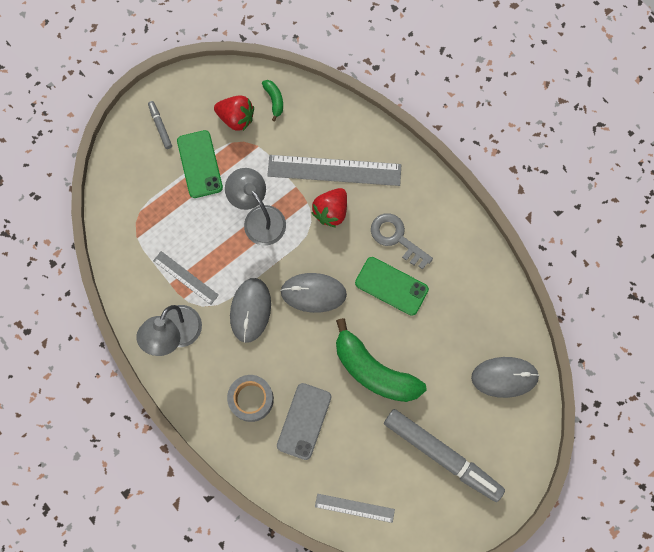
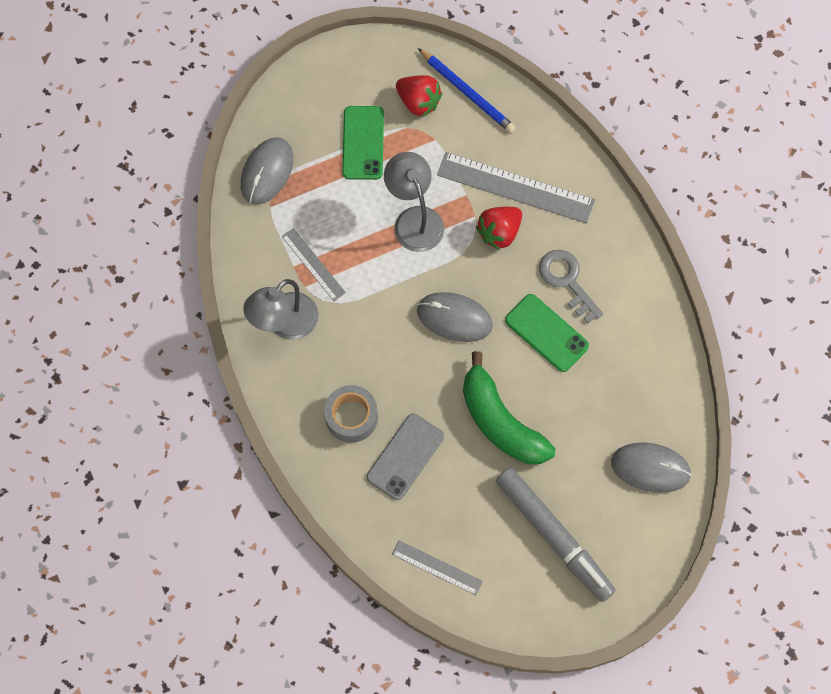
camera: 15 degrees right, 5 degrees down
grey marker [148,101,172,149] -> none
grey mouse [230,278,271,343] -> grey mouse moved to [241,137,293,205]
green banana [262,80,283,122] -> blue pencil [418,48,516,133]

